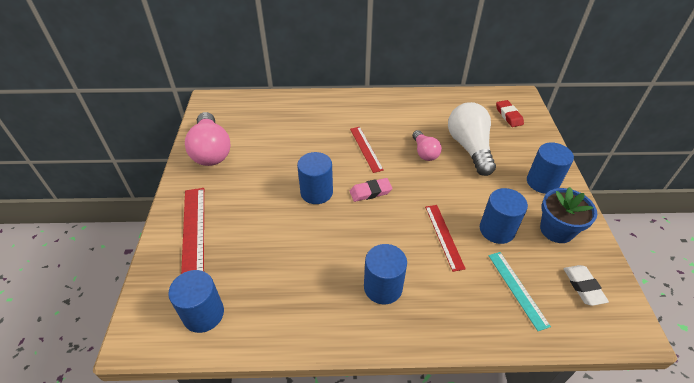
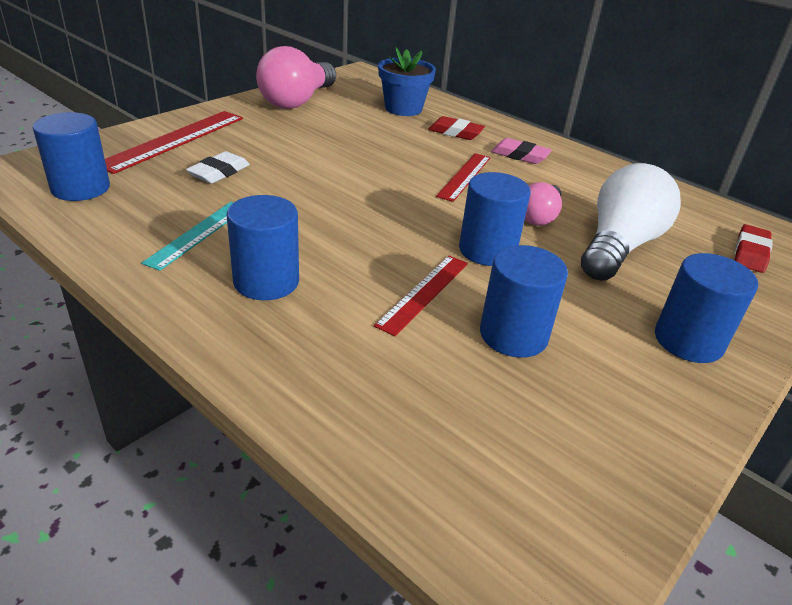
camera: 40 degrees right, 10 degrees down
blue cylinder [297,152,333,204] -> blue cylinder moved to [459,172,531,266]
pink eraser [350,178,393,202] -> pink eraser moved to [491,138,552,164]
turquoise ruler [488,252,551,331] -> turquoise ruler moved to [141,202,234,271]
blue flower pot [540,187,597,243] -> blue flower pot moved to [378,47,436,116]
white eraser [563,265,609,306] -> white eraser moved to [186,151,250,184]
none -> red eraser [428,116,485,140]

